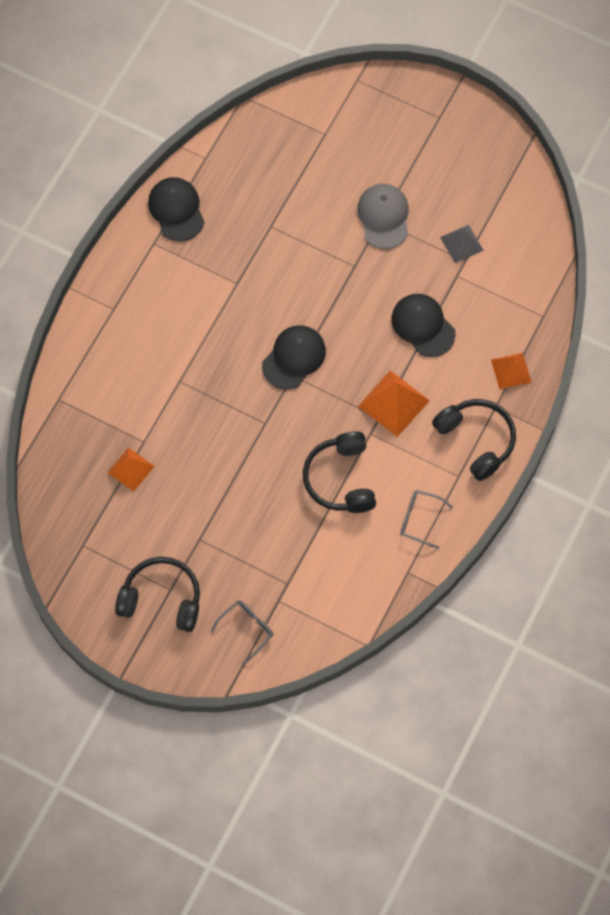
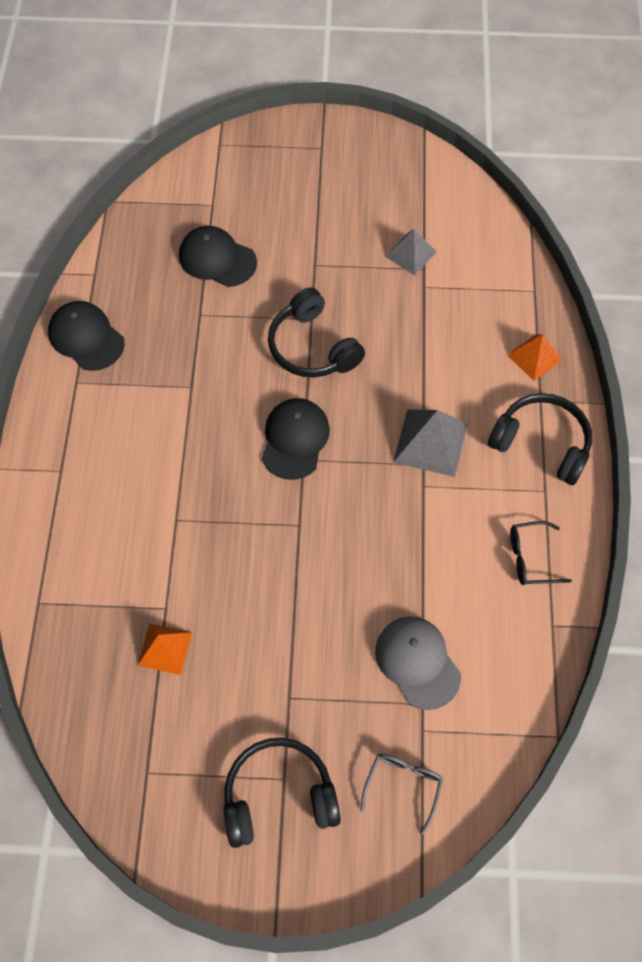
camera: 25 degrees left, 5 degrees down
black headphones [303,431,376,513] -> black headphones moved to [268,287,365,378]
grey cap [357,184,409,249] -> grey cap moved to [375,616,461,710]
orange pyramid [358,371,430,437] -> grey pyramid [393,409,468,477]
black cap [391,294,456,357] -> black cap moved to [179,226,257,287]
grey glasses [400,490,453,549] -> black glasses [510,521,572,585]

